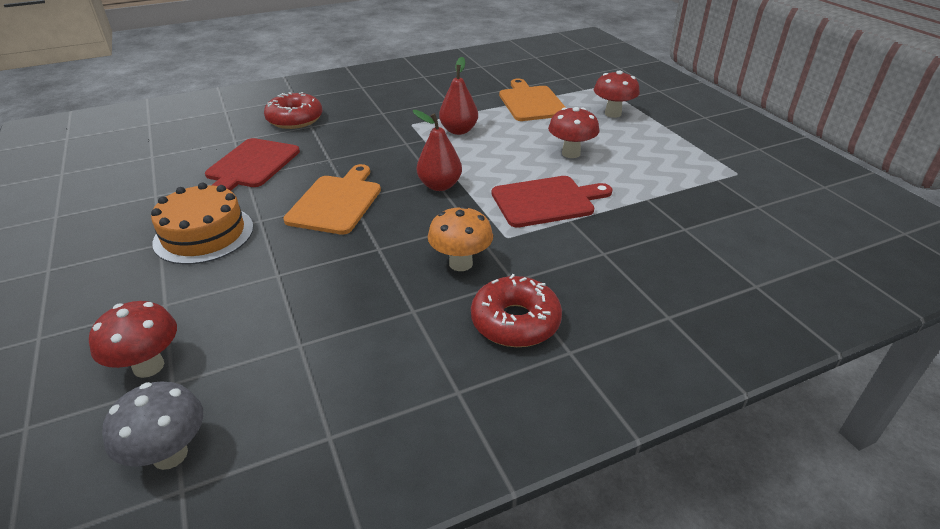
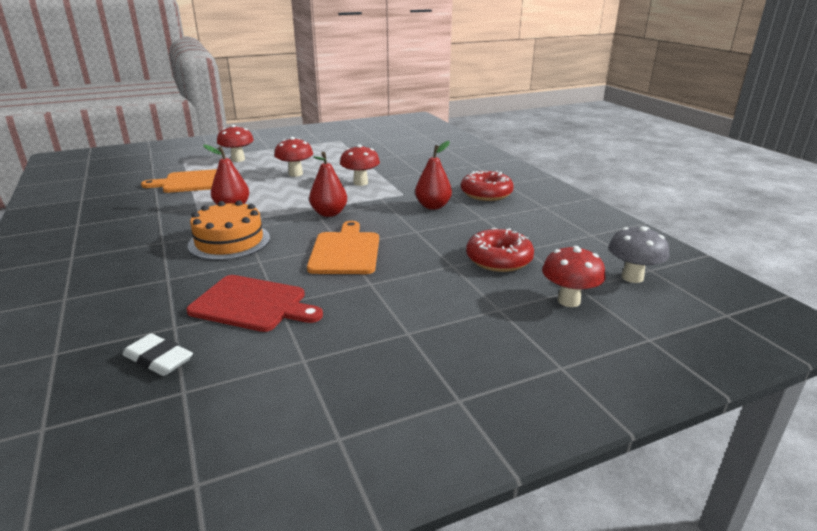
camera: 90 degrees left, 10 degrees down
orange cake [151,182,253,265] -> orange cake moved to [187,200,270,260]
red donut [264,92,323,129] -> red donut moved to [466,228,534,272]
orange cutting board [283,164,381,234] -> orange cutting board turned 75 degrees clockwise [307,221,379,274]
orange mushroom [428,206,493,271] -> red pear [415,141,452,210]
red cutting board [492,176,613,228] -> red mushroom [340,144,380,186]
none -> white eraser [122,333,193,376]

